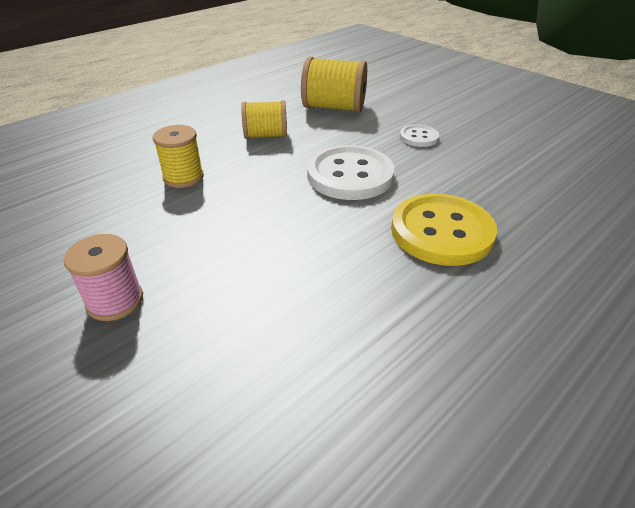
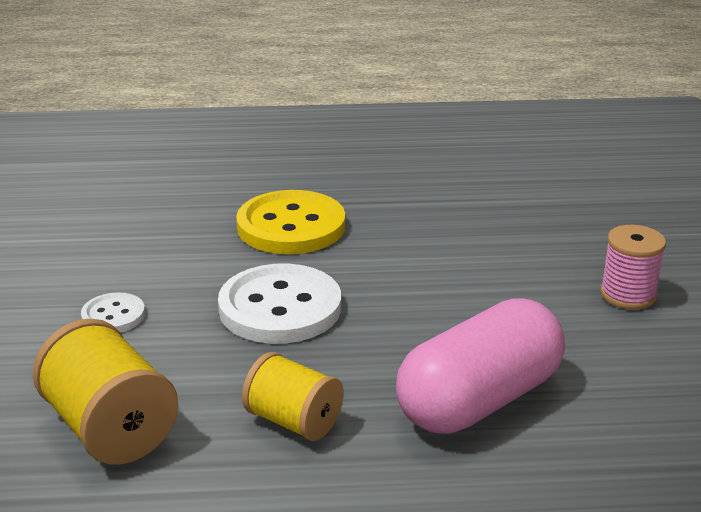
camera: 140 degrees left, 10 degrees down
yellow spool [153,125,204,188] -> pink capsule [396,298,565,434]

